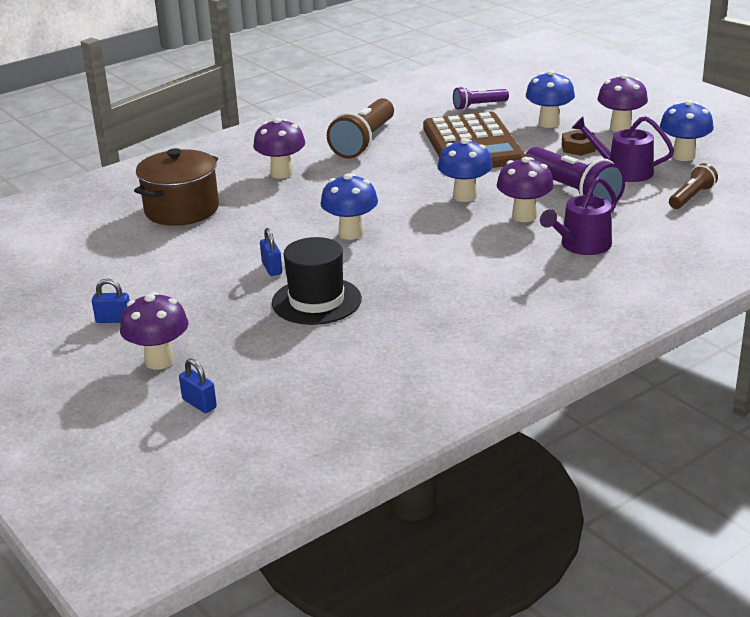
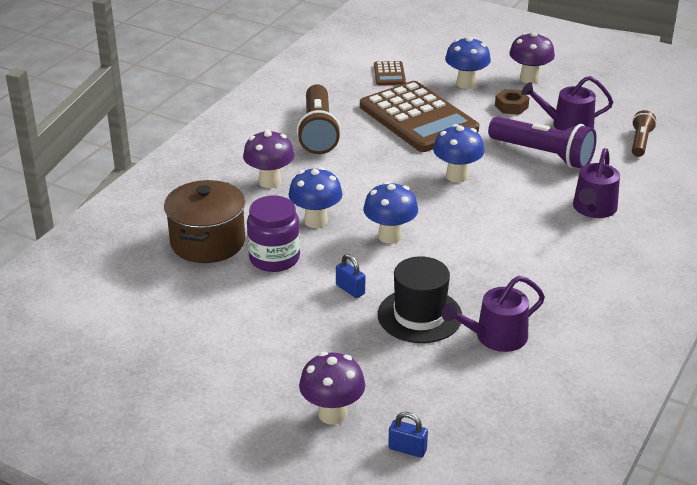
camera: 25 degrees left, 5 degrees up
blue padlock [92,279,130,323] -> none
purple flashlight [453,86,509,110] -> brown calculator [374,61,406,85]
purple mushroom [497,157,554,222] -> none
blue mushroom [660,100,714,161] -> blue mushroom moved to [289,167,343,228]
none -> purple jar [247,196,300,272]
none -> purple watering can [442,276,545,352]

